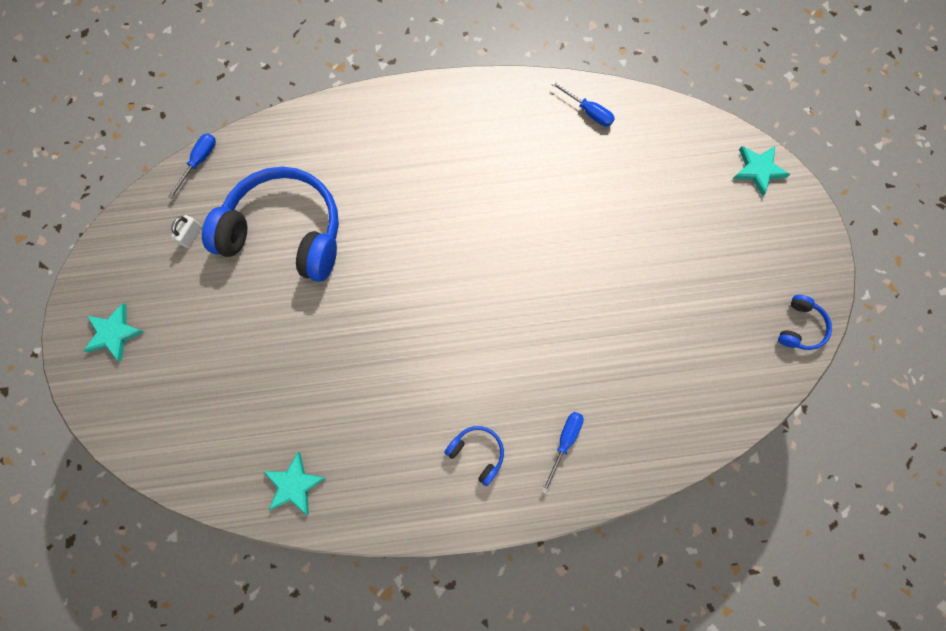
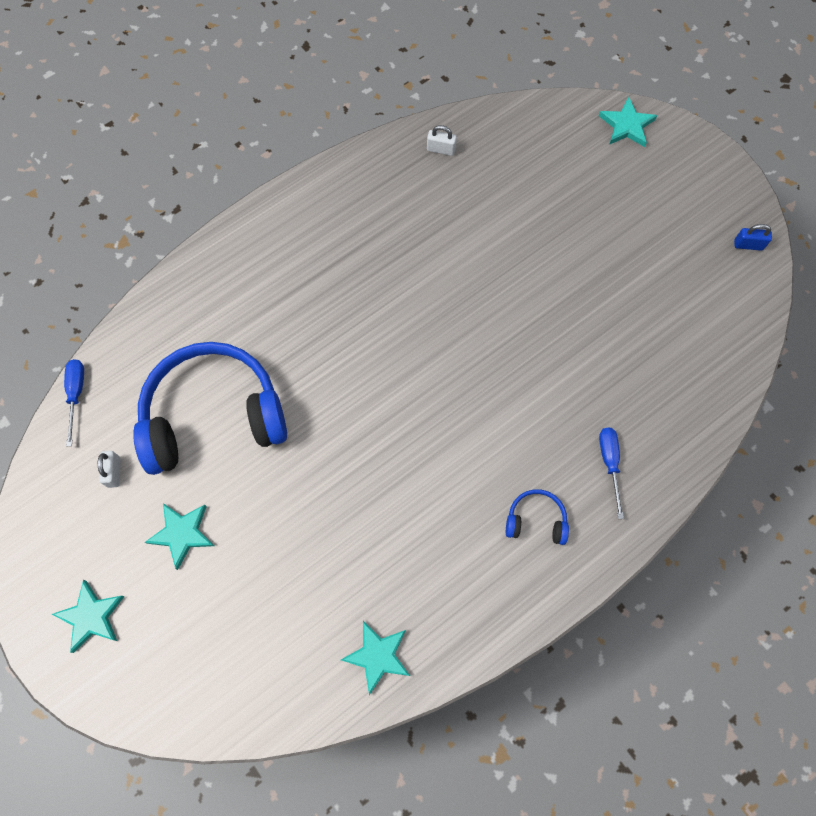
camera: 30 degrees left, 5 degrees down
blue screwdriver [551,81,615,127] -> white padlock [427,125,457,156]
blue headphones [778,295,832,350] -> blue padlock [734,224,772,251]
none -> turquoise star [145,503,214,570]

